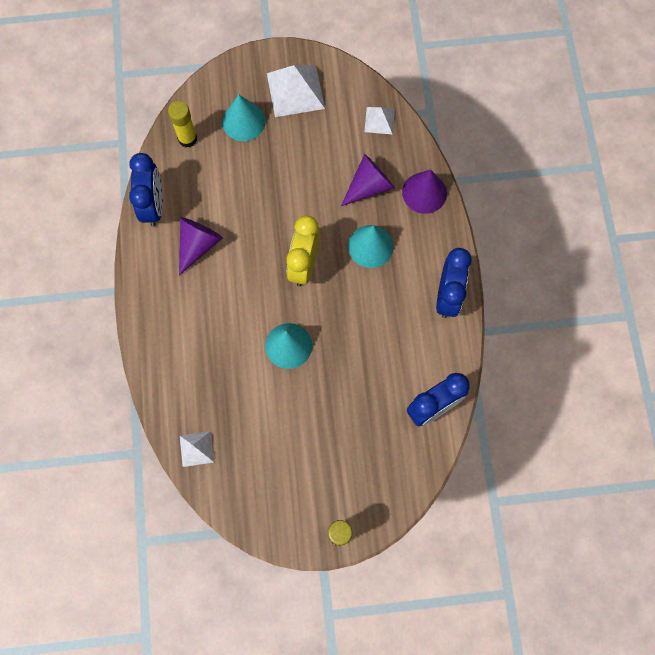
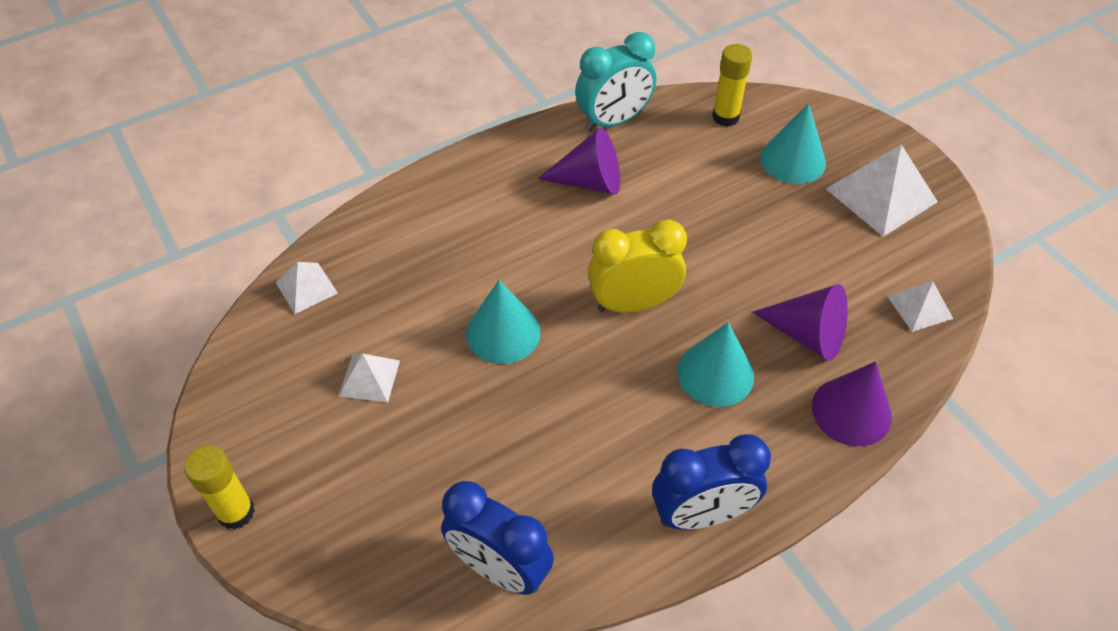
camera: 65 degrees right, 20 degrees down
blue clock [129,153,163,227] -> turquoise clock [575,32,656,131]
none -> white pyramid [339,353,400,403]

